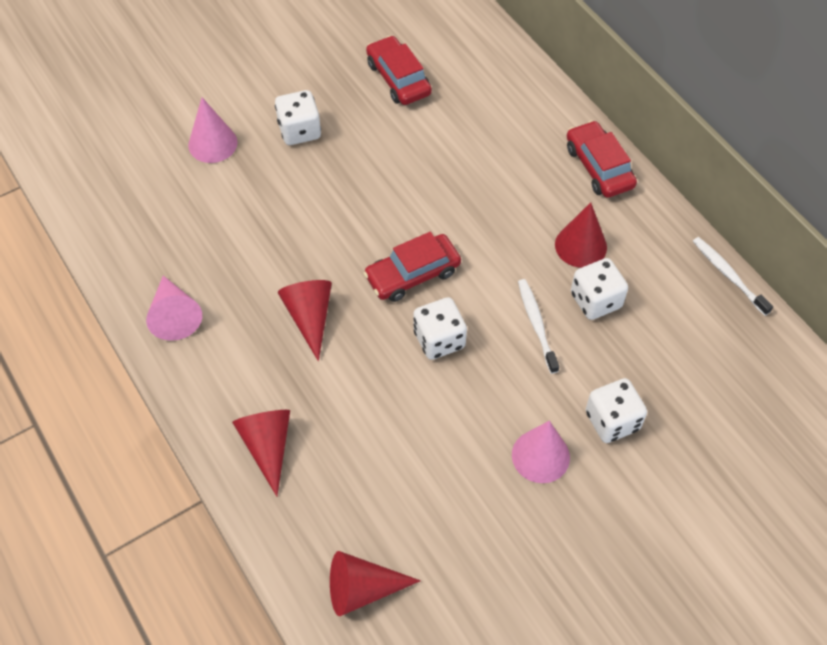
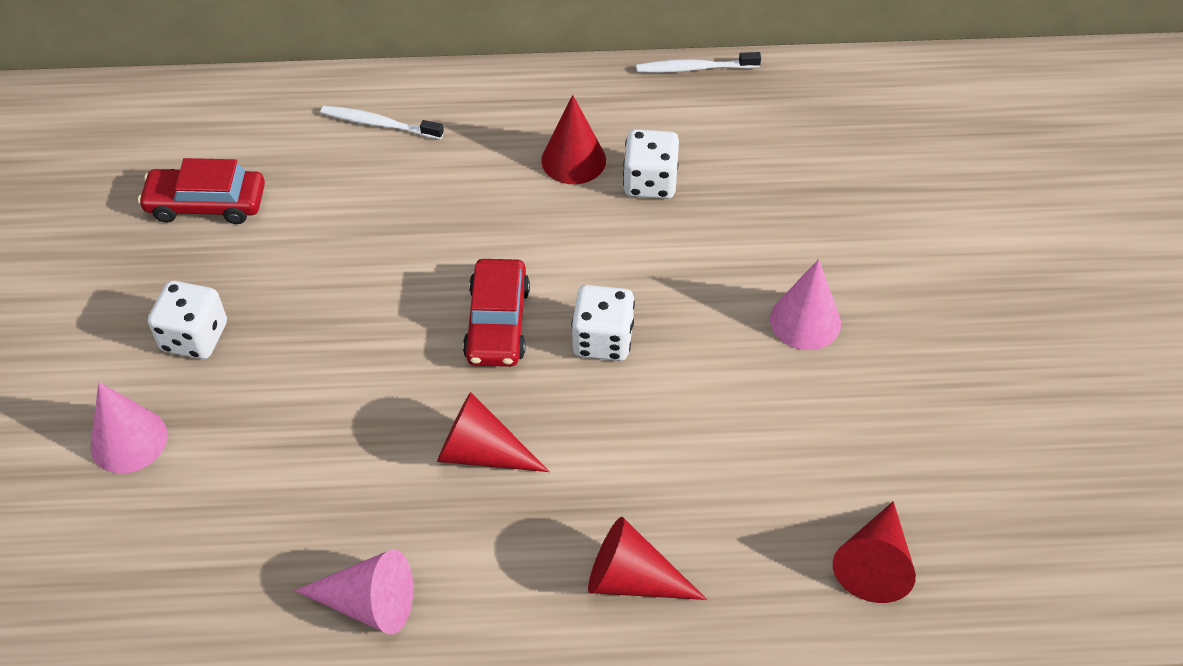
camera: 60 degrees left, 5 degrees down
white toothbrush [518,279,559,374] -> white toothbrush moved to [320,106,444,139]
red car [567,121,637,198] -> none
white dice [586,378,647,443] -> none

